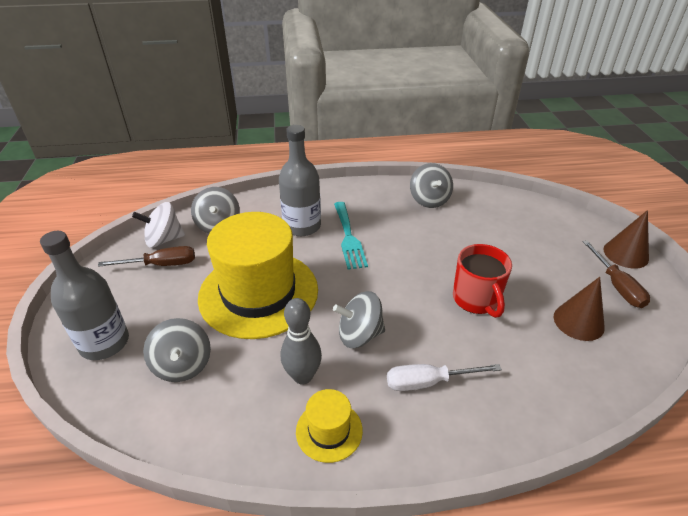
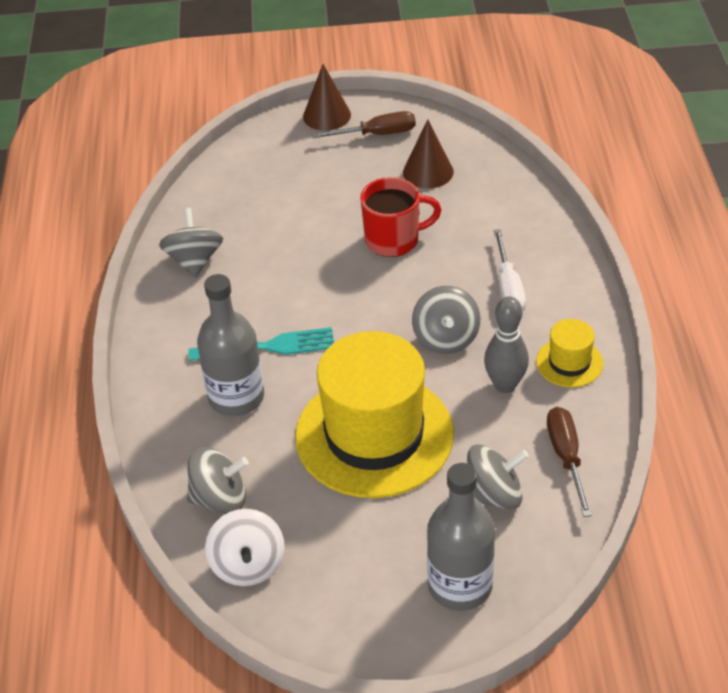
camera: 85 degrees left, 5 degrees up
brown screwdriver [98,246,195,267] -> brown screwdriver moved to [547,407,592,517]
grey spinning top [410,163,453,208] -> grey spinning top turned 90 degrees counterclockwise [159,208,223,278]

